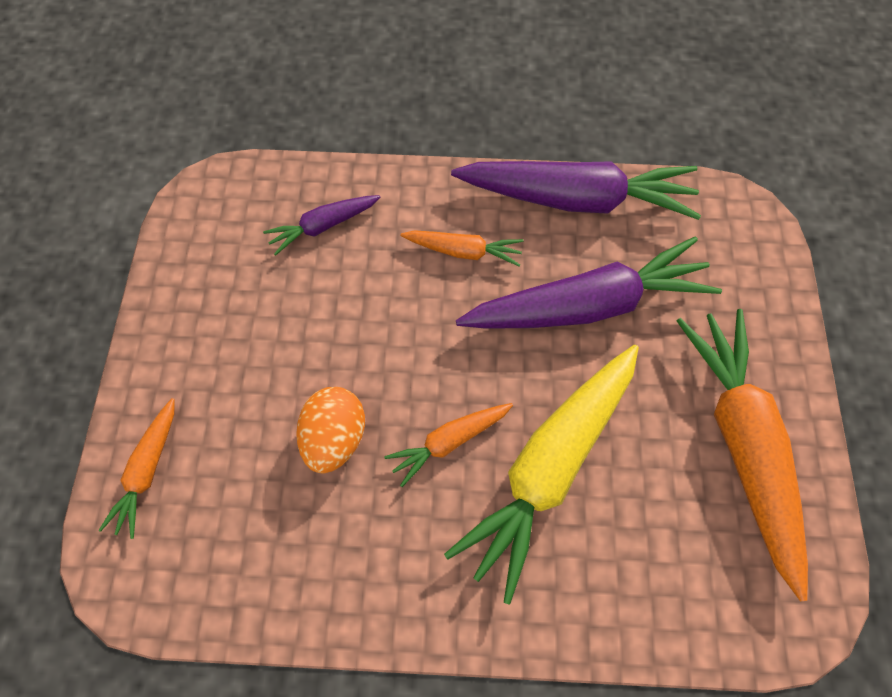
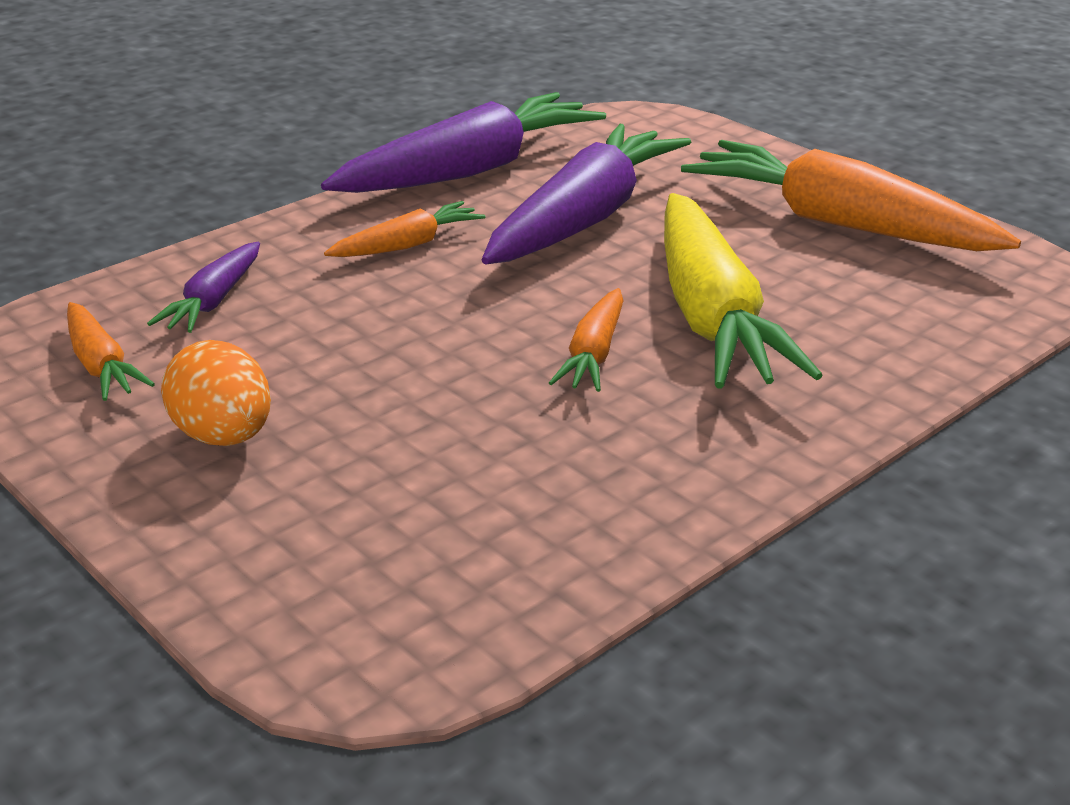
camera: 45 degrees left, 35 degrees down
orange carrot [99,398,175,539] -> orange carrot moved to [67,302,155,401]
orange egg [296,387,365,473] -> orange egg moved to [161,340,271,446]

